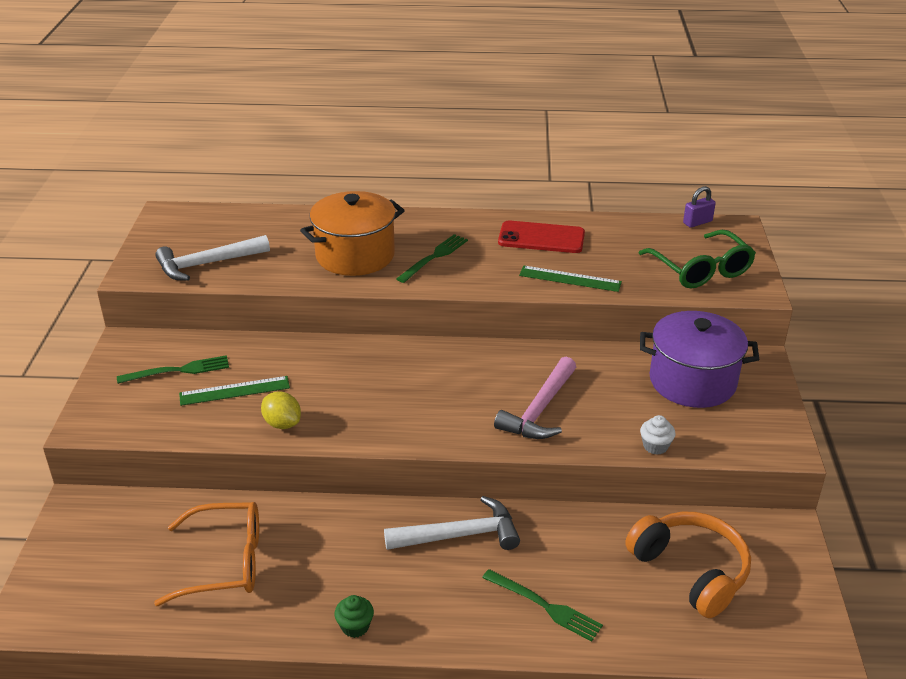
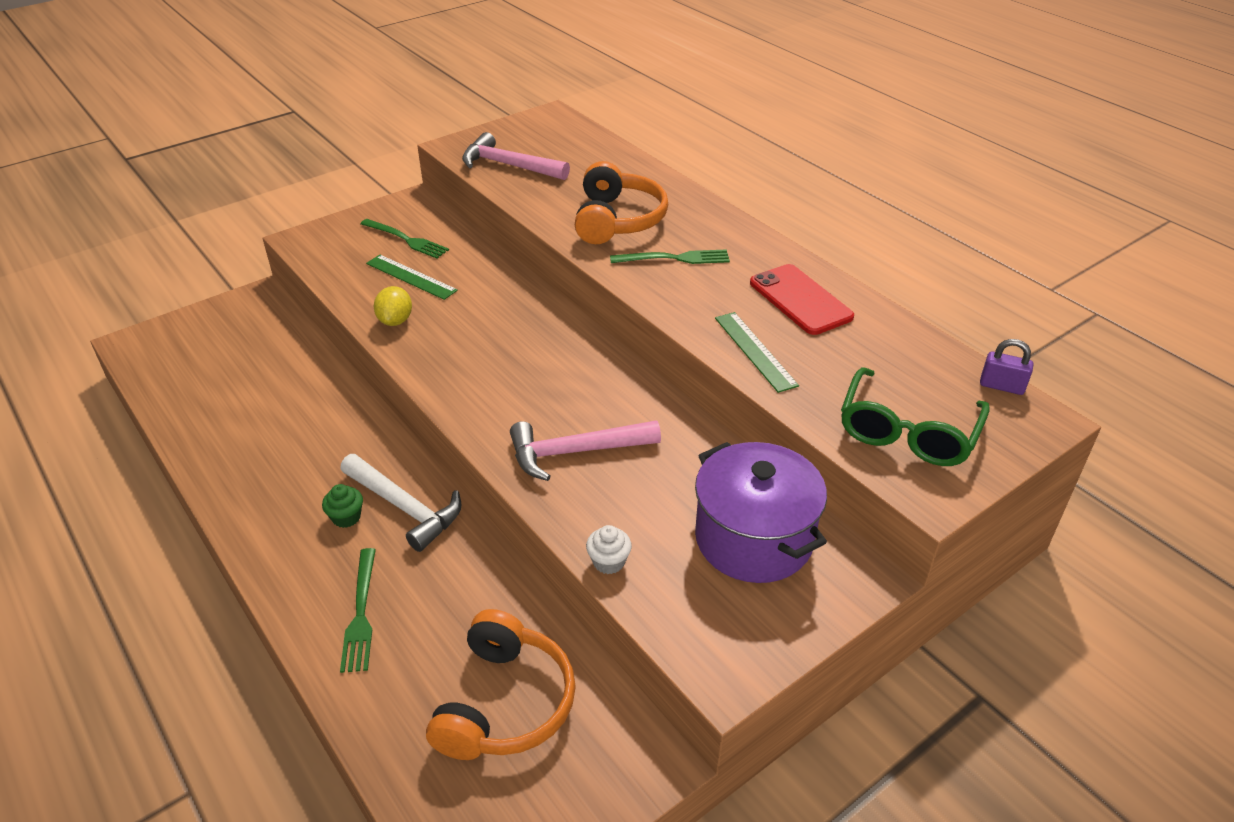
camera: 50 degrees right, 5 degrees up
orange glasses [154,502,259,606] -> none
white hammer [155,235,270,281] -> pink hammer [462,132,570,180]
orange pot [300,191,405,276] -> orange headphones [575,161,668,244]
green cupcake [334,595,374,638] -> green cupcake moved to [322,484,363,528]

